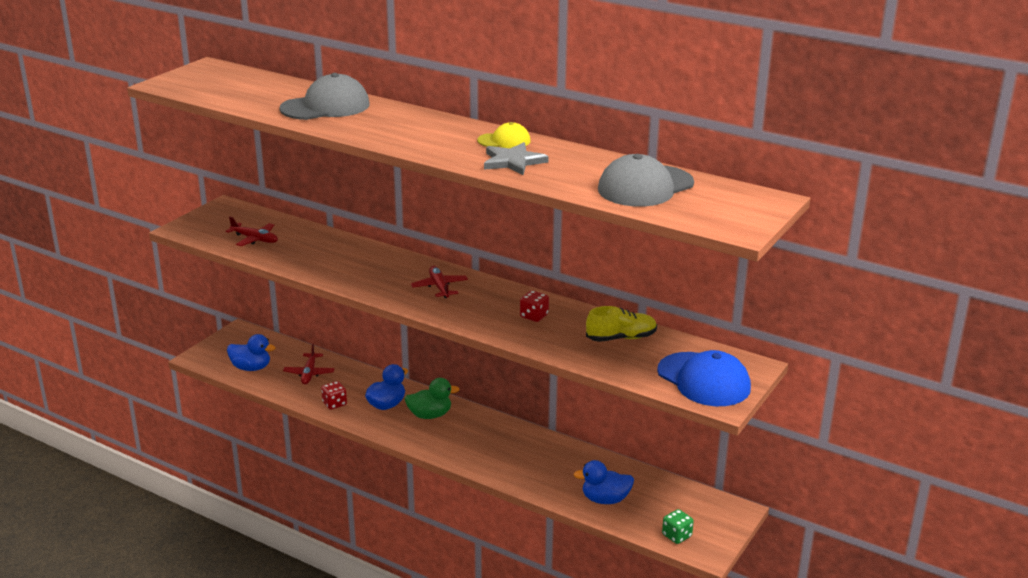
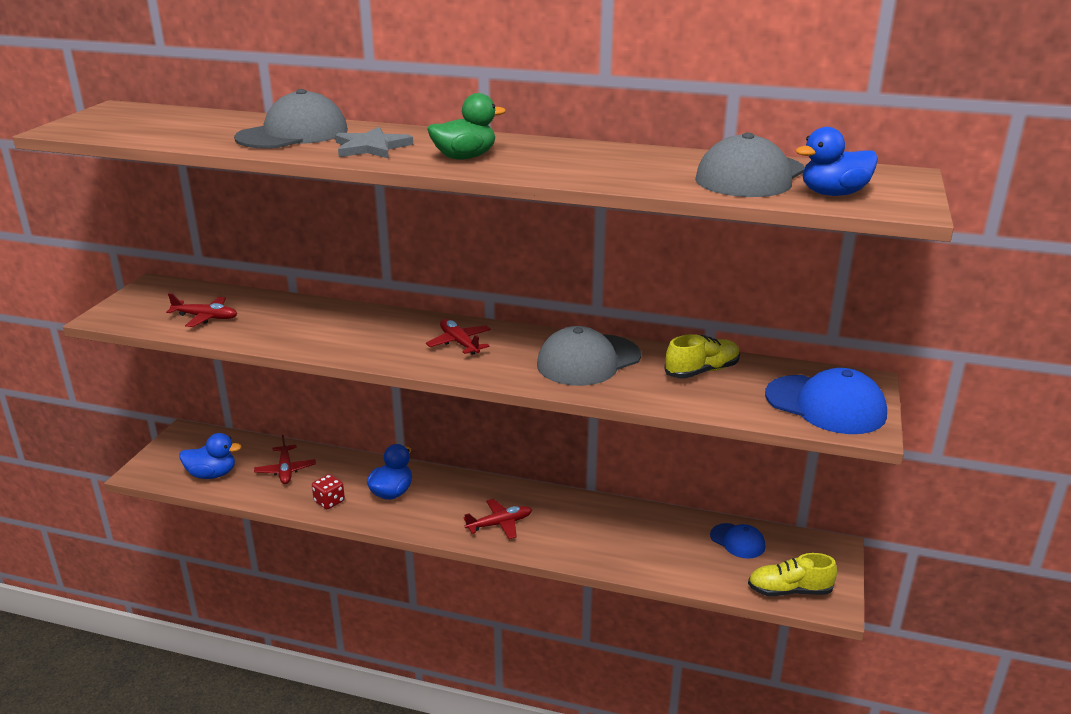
camera: 15 degrees left, 0 degrees up
green duck [404,378,459,419] -> green duck moved to [427,93,506,160]
yellow cap [477,122,531,148] -> none
grey star [484,142,549,175] -> grey star moved to [335,127,413,158]
red dice [520,290,549,322] -> grey cap [537,326,641,386]
blue duck [574,460,634,504] -> blue duck moved to [795,127,878,196]
green dice [662,509,694,544] -> yellow shoe [748,553,837,596]
none -> red plane [463,499,532,539]
none -> blue cap [710,523,765,559]

